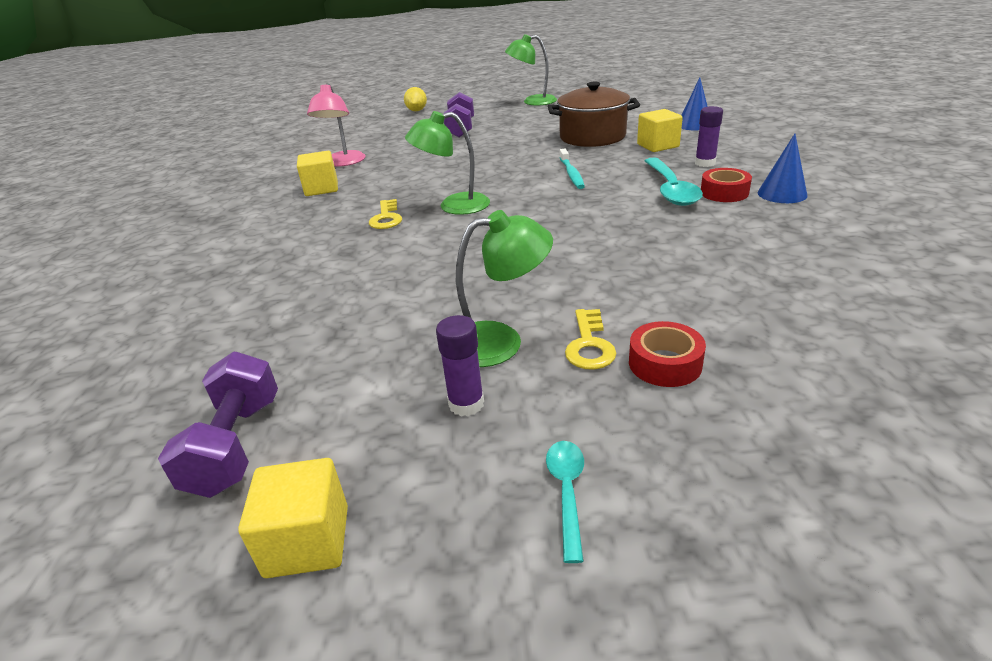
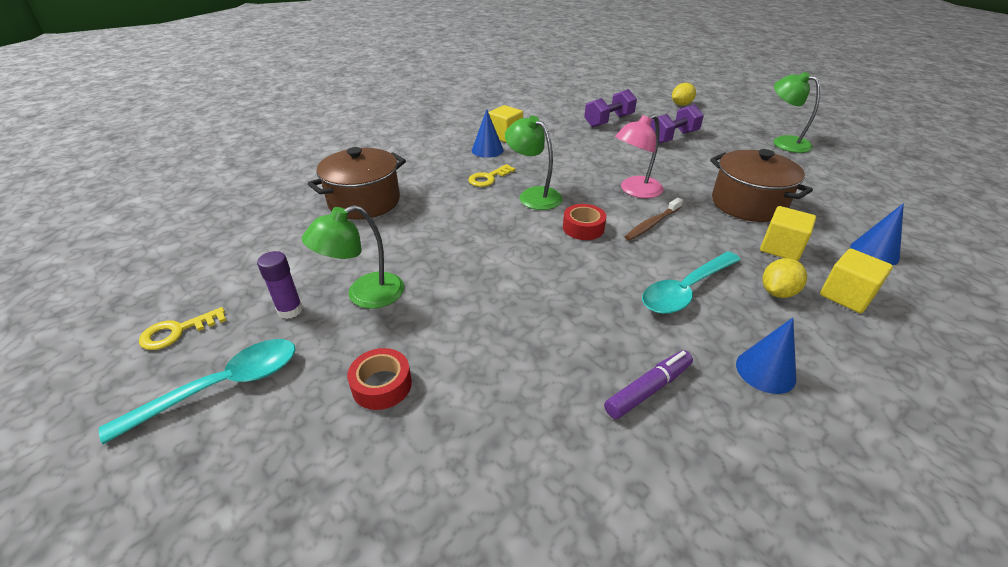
camera: 50 degrees right, 5 degrees up
purple dumbbell [158,351,278,498] -> purple dumbbell moved to [584,89,637,127]
yellow cube [238,458,348,578] -> yellow cube moved to [820,248,893,313]
pink lamp [307,83,366,166] -> pink lamp moved to [615,114,664,198]
green lamp [456,210,553,367] -> green lamp turned 105 degrees clockwise [302,205,404,309]
turquoise spoon [546,441,584,563] -> turquoise spoon [99,339,295,444], size x1.91
turquoise toothbrush [559,149,585,189] -> brown toothbrush [625,198,683,241]
yellow key [565,309,617,370] -> yellow key moved to [139,307,226,350]
purple glue stick [695,106,723,167] -> yellow lemon [762,258,807,298]
red tape [701,168,752,202] -> red tape moved to [563,204,606,240]
none -> brown pot [308,147,406,219]
none -> blue cone [472,109,504,158]
none -> purple marker [604,350,693,419]

